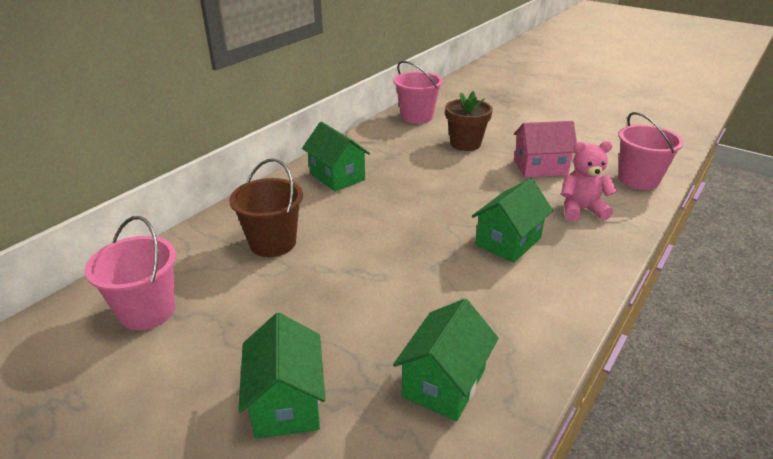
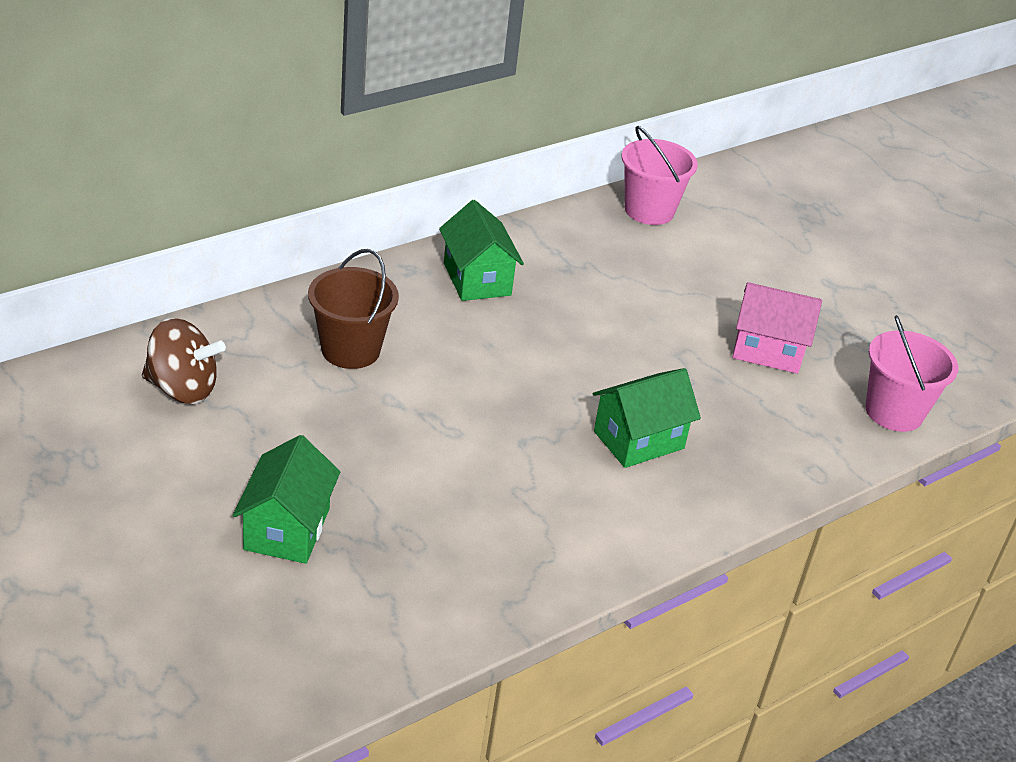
camera: 15 degrees right, 5 degrees up
pink bucket [85,216,176,330] -> brown spinning top [142,318,226,404]
green house [393,299,499,422] -> none
brown flower pot [445,91,493,151] -> none
pink teddy bear [561,141,617,221] -> none

